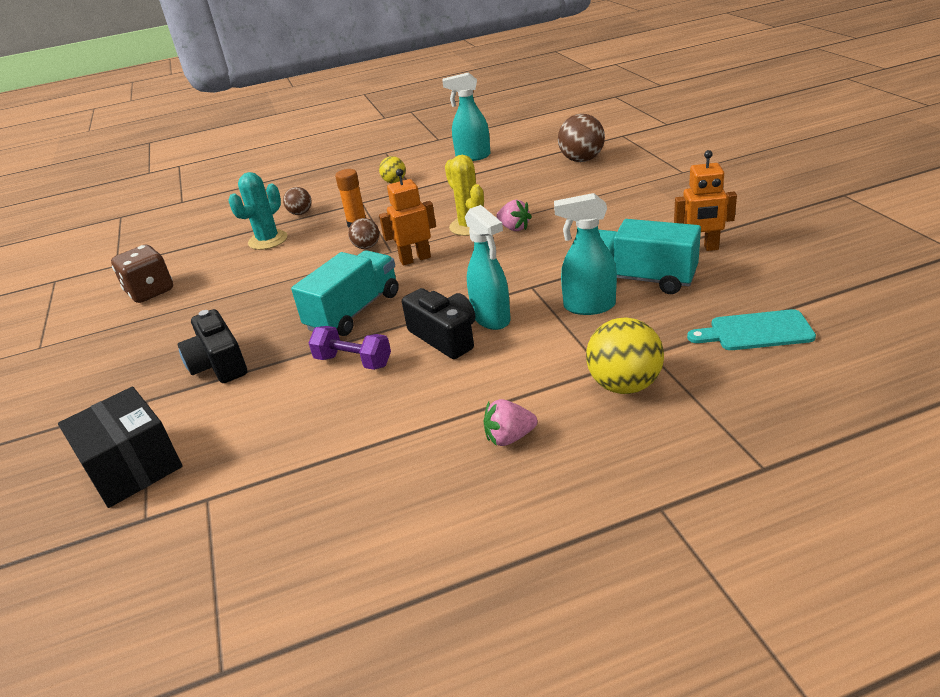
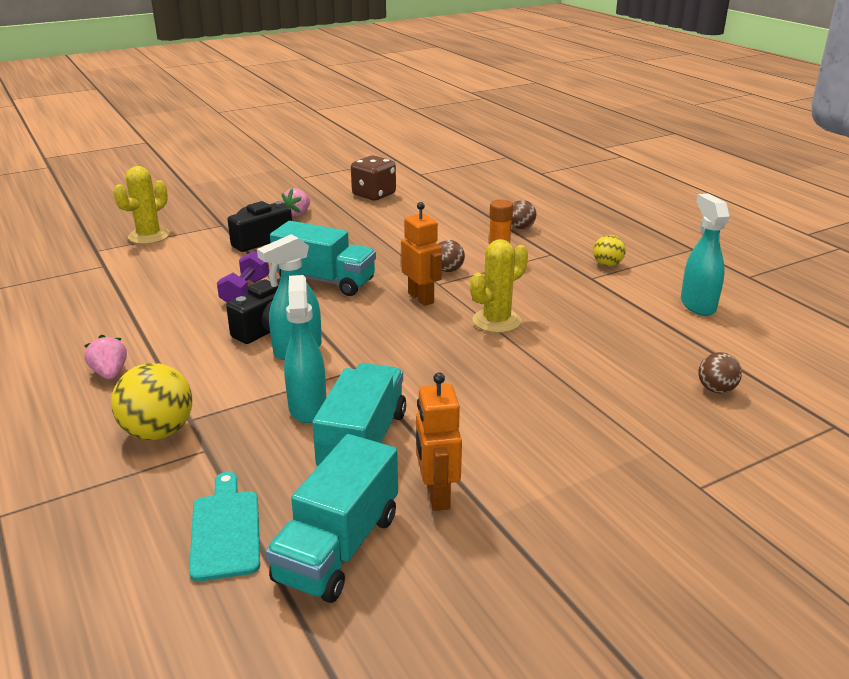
camera: 75 degrees right, 5 degrees down
black box [58,386,182,508] -> yellow cactus [113,166,170,244]
turquoise cactus [228,172,288,250] -> none
pink strawberry [496,200,532,231] -> pink strawberry moved to [282,188,310,216]
brown ball [558,114,605,162] -> brown ball [698,352,742,393], size x0.58
none -> turquoise truck [265,434,398,603]

